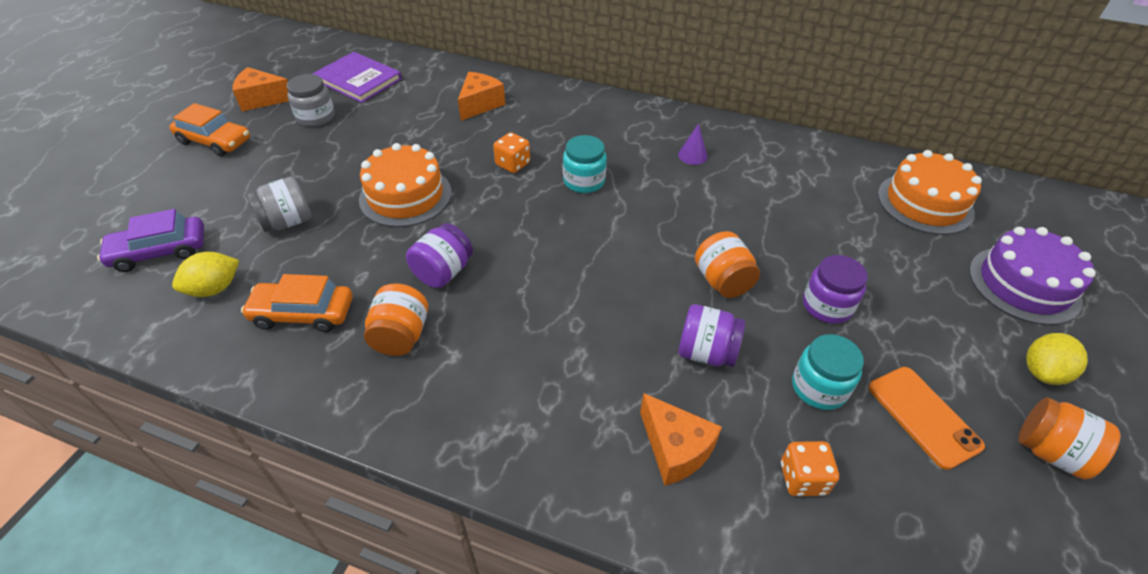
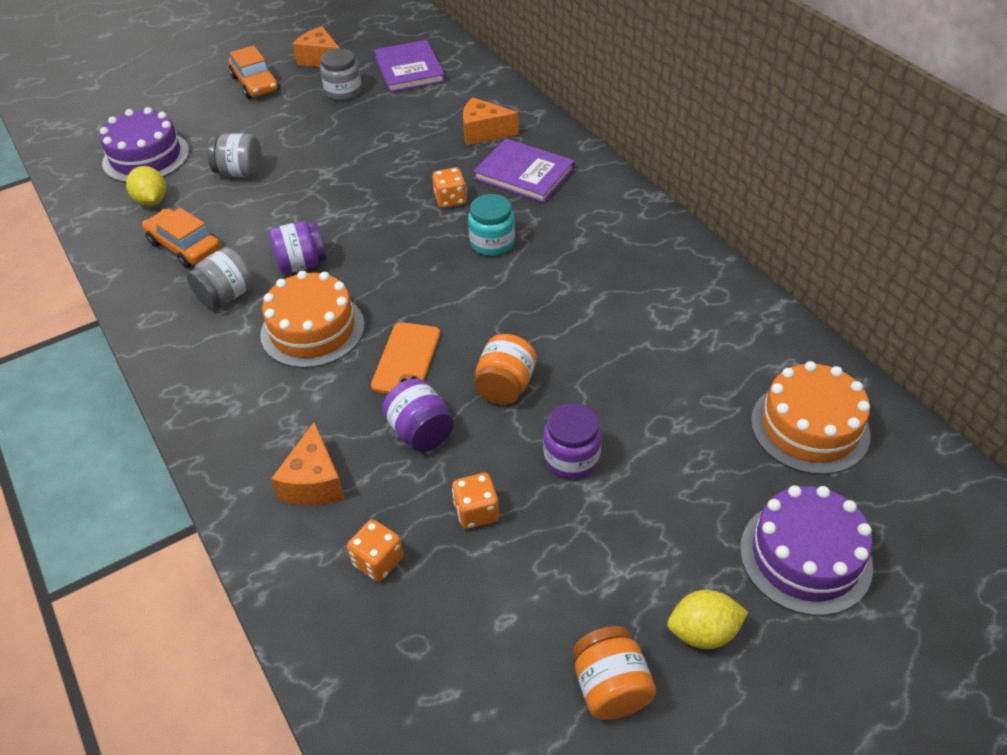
camera: 40 degrees right, 0 degrees up
purple car [97,209,204,272] -> purple cake [100,107,189,183]
yellow lemon [172,252,239,297] -> yellow lemon turned 60 degrees clockwise [126,166,166,206]
orange cake [359,143,452,227] -> orange cake moved to [260,271,365,368]
orange jar [364,284,428,356] -> grey jar [187,247,253,309]
orange cheese [458,72,505,121] -> orange cheese turned 150 degrees counterclockwise [463,97,519,145]
purple cone [678,123,707,165] -> none
turquoise jar [792,334,864,410] -> orange dice [452,473,499,529]
orange phone [869,367,985,470] -> orange phone moved to [371,322,440,394]
none -> purple book [473,139,575,203]

